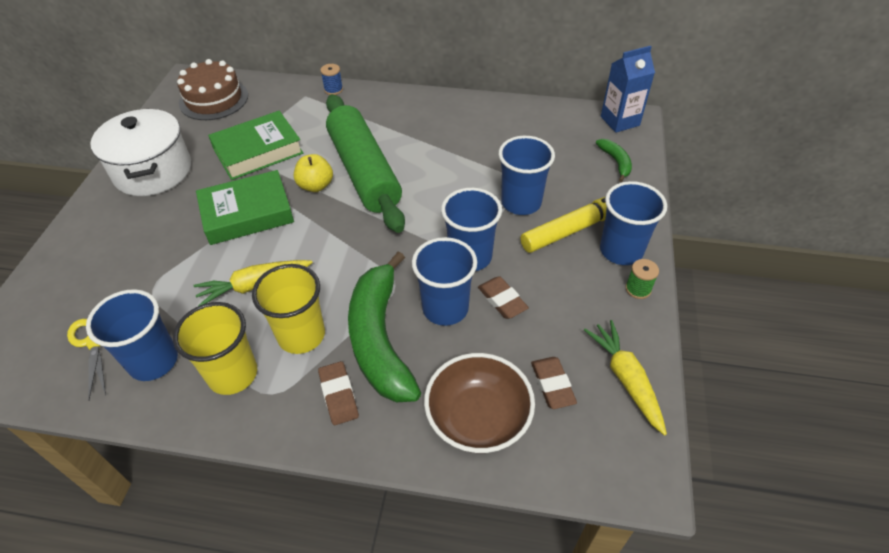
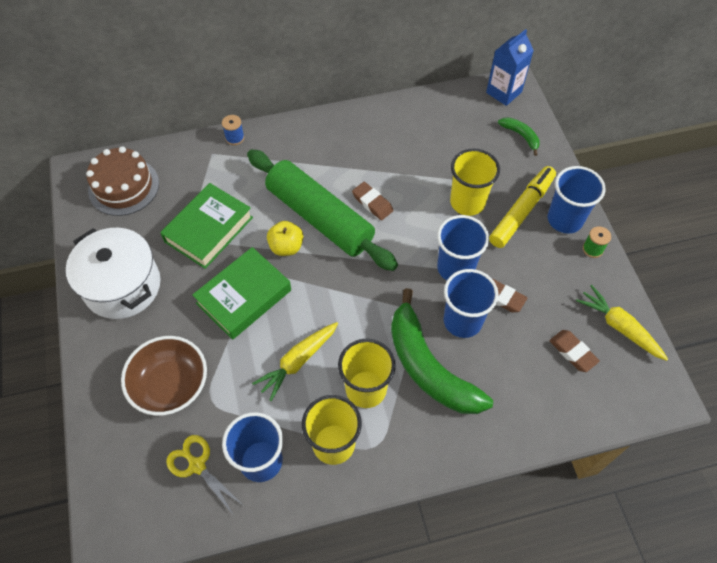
camera: 25 degrees left, 10 degrees up
brown eraser [318,361,359,425] -> brown eraser moved to [352,182,394,220]
brown bowl [424,353,535,453] -> brown bowl moved to [121,336,207,416]
blue cup [498,136,555,215] -> yellow cup [450,148,500,216]

